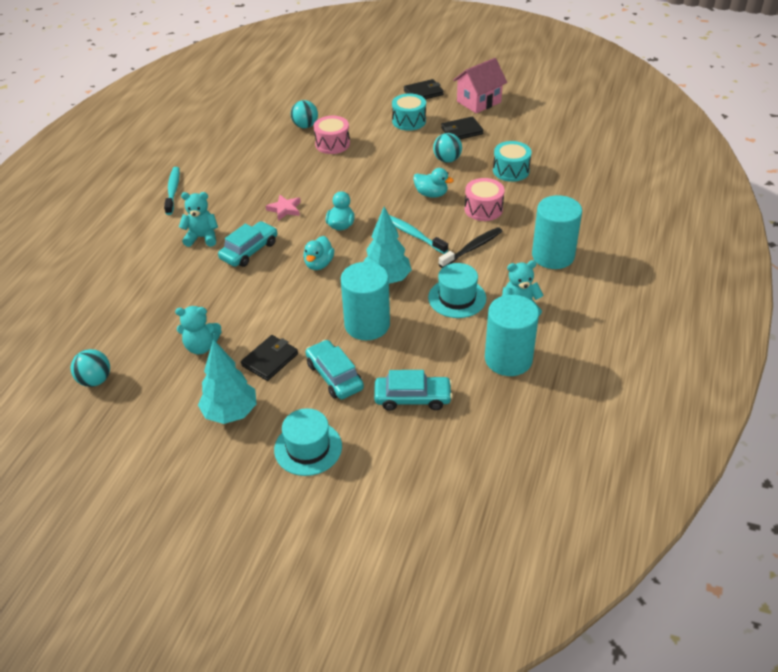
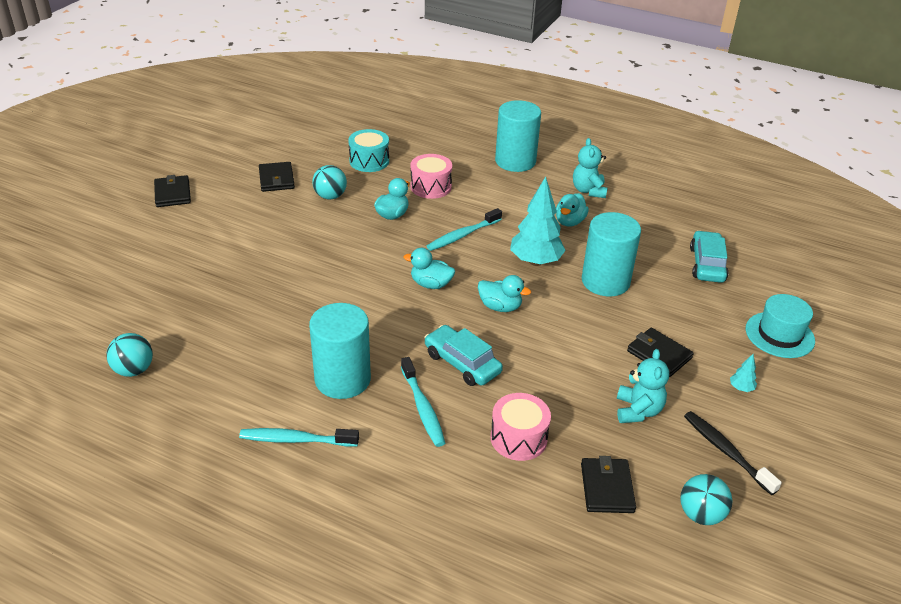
camera: 85 degrees left, 5 degrees down
turquoise teddy bear [179,192,218,247] -> turquoise toothbrush [401,357,445,447]
turquoise tree [198,339,257,424] -> turquoise tree [730,354,757,392], size x0.42
pink star [266,195,301,221] -> none
turquoise ball [291,100,318,128] -> turquoise ball moved to [106,333,153,377]
turquoise car [305,340,364,399] -> none
pink drum [314,116,350,154] -> pink drum moved to [490,393,551,461]
turquoise drum [392,93,426,131] -> none
turquoise hat [428,263,486,318] -> turquoise duck [556,193,589,227]
black toothbrush [439,227,502,268] -> black toothbrush moved to [684,411,782,495]
pink house [453,58,507,113] -> none
turquoise cylinder [485,295,539,376] -> turquoise cylinder moved to [309,303,371,399]
none -> black wallet [581,456,636,513]

